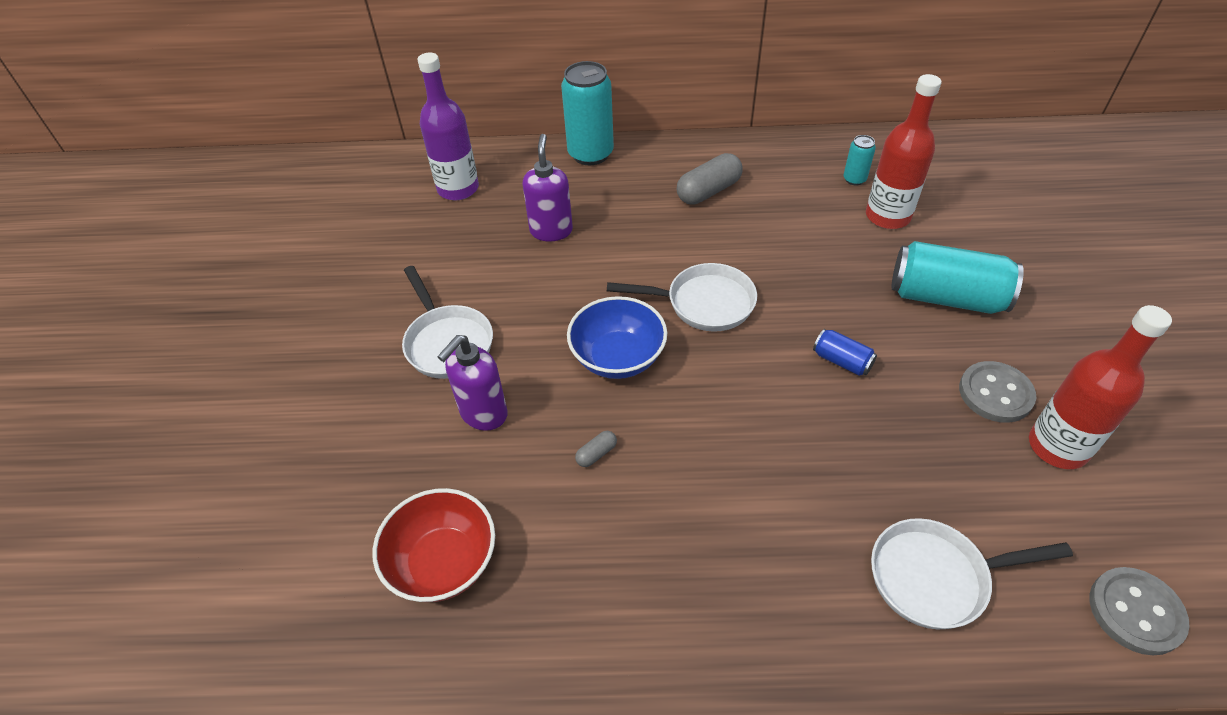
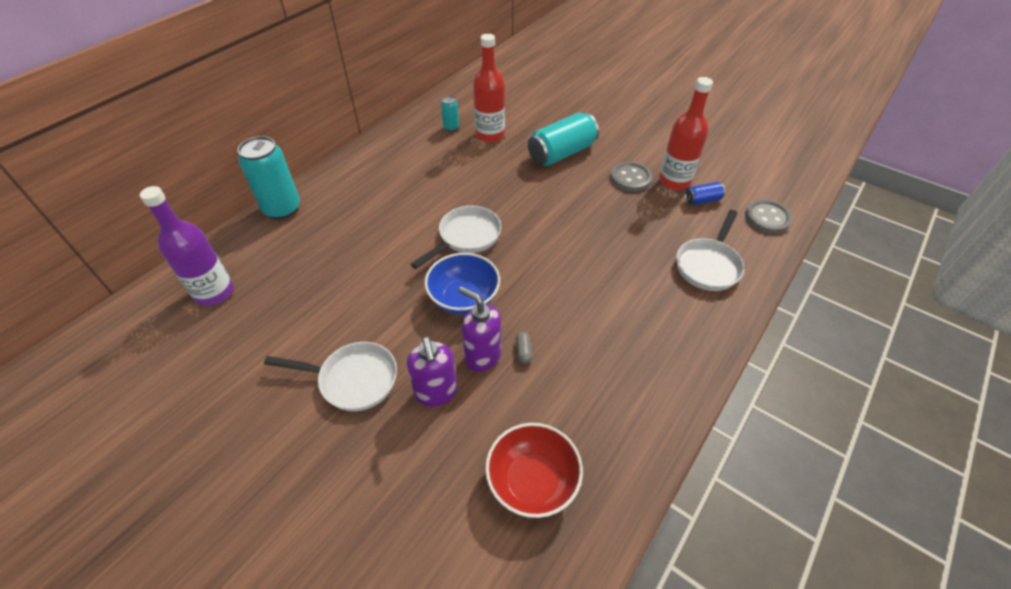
camera: 55 degrees left, 0 degrees up
purple soap dispenser [523,134,573,242] -> purple soap dispenser moved to [458,286,501,372]
grey capsule [677,153,742,205] -> none
blue can [813,329,877,376] -> blue can moved to [685,182,725,205]

